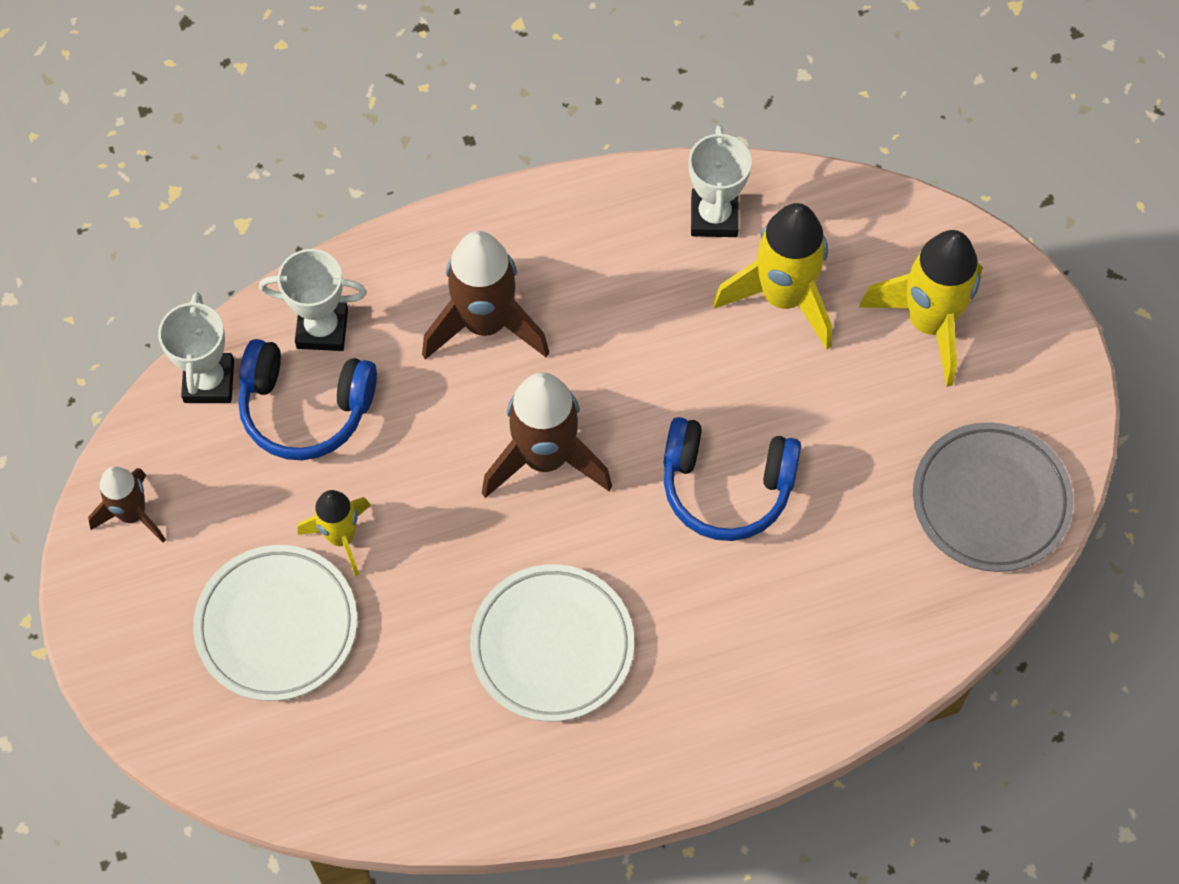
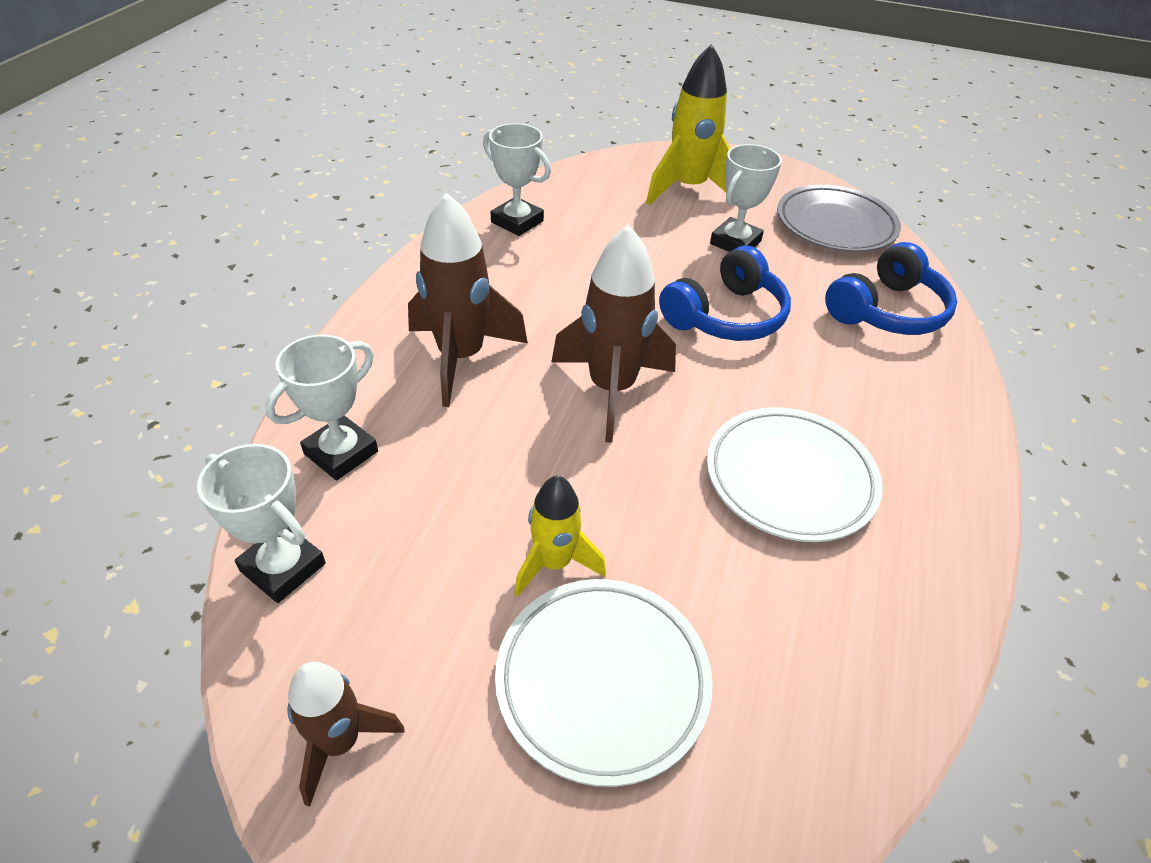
camera: 55 degrees left, 20 degrees down
blue headphones [238,339,377,460] -> blue headphones moved to [825,242,957,335]
yellow rocket [713,203,832,350] -> none
none -> white trophy [710,144,782,252]

